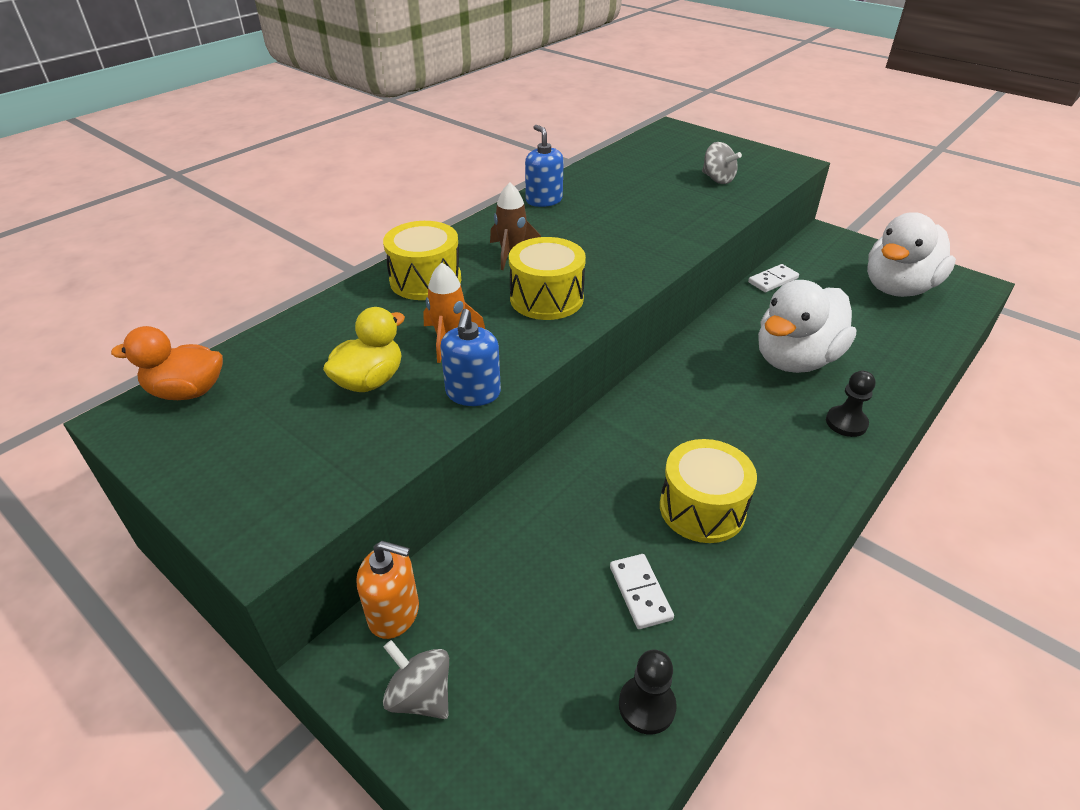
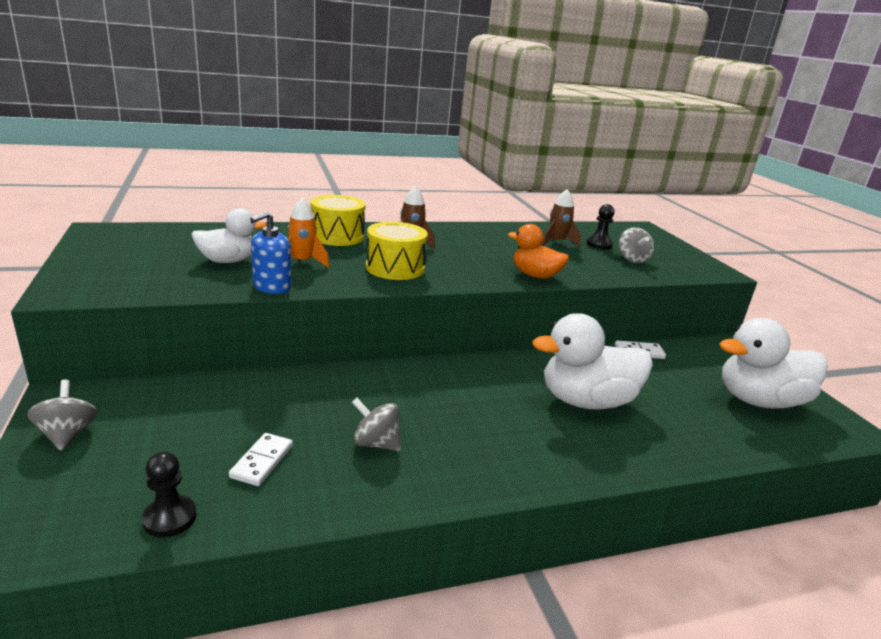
camera: 30 degrees right, 15 degrees down
orange duck [111,326,223,400] -> orange duck moved to [508,224,569,279]
yellow duck [323,307,405,392] -> white duck [191,208,267,263]
orange soap dispenser [356,541,419,639] -> none
blue soap dispenser [525,125,564,207] -> none
yellow drum [660,439,757,543] -> grey spinning top [352,398,401,451]
black pawn [826,371,876,437] -> black pawn moved to [586,204,615,249]
none -> brown rocket [541,189,581,247]

